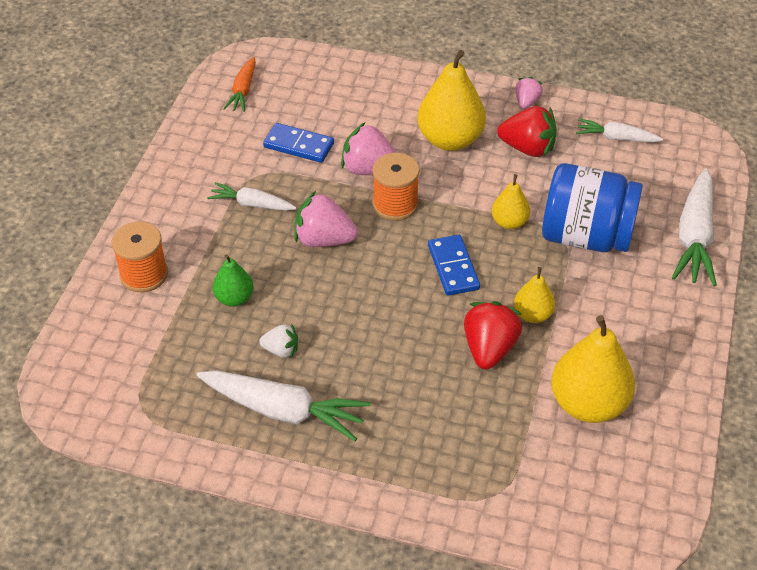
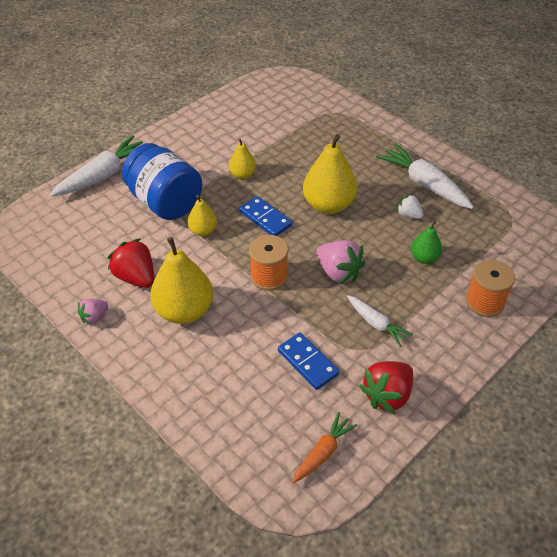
camera: 150 degrees left, 0 degrees up
pink strawberry [341,122,397,175] -> none
blue domino [428,235,480,296] -> blue domino turned 60 degrees counterclockwise [239,196,292,236]
red strawberry [464,301,522,369] -> red strawberry moved to [359,361,413,414]
yellow pear [551,315,635,423] -> yellow pear moved to [303,134,357,214]
white carrot [576,119,663,142] -> none

